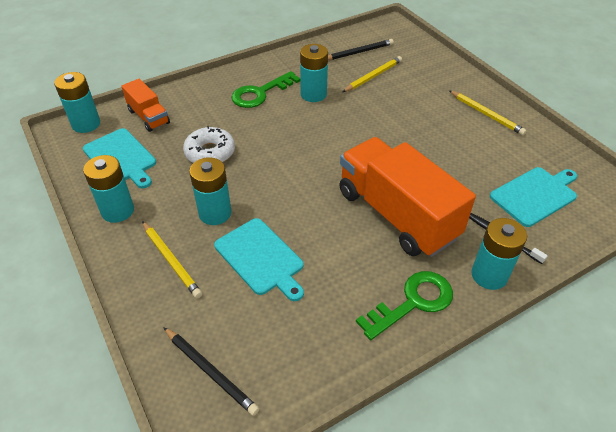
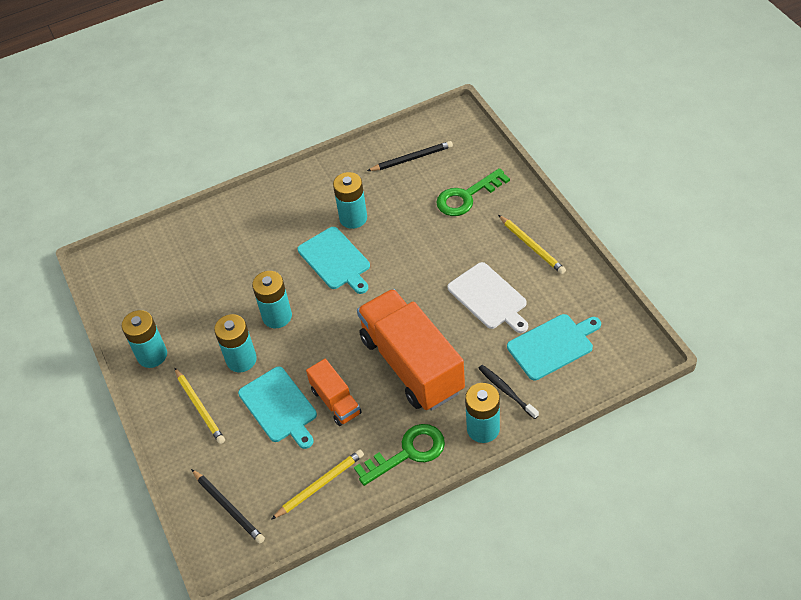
camera: 10 degrees right, 5 degrees up
turquoise battery [55,72,100,133] -> turquoise battery moved to [252,271,292,328]
turquoise cutting board [83,128,156,188] -> turquoise cutting board moved to [297,227,370,294]
orange truck [121,79,170,132] -> orange truck moved to [306,359,362,426]
white donut [183,126,235,163] -> none
green key [231,71,300,108] -> green key moved to [436,168,510,216]
yellow pencil [342,56,402,92] -> yellow pencil moved to [271,449,364,520]
none -> white cutting board [447,262,528,333]

